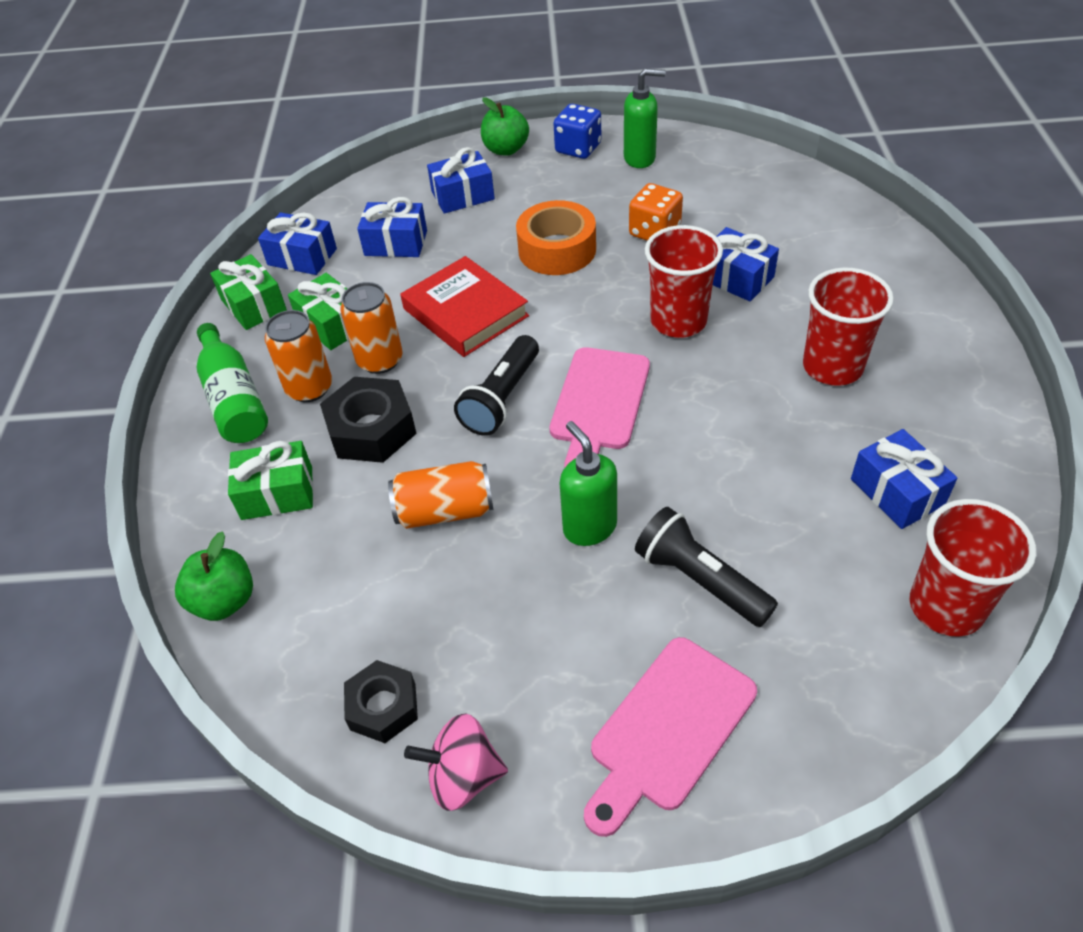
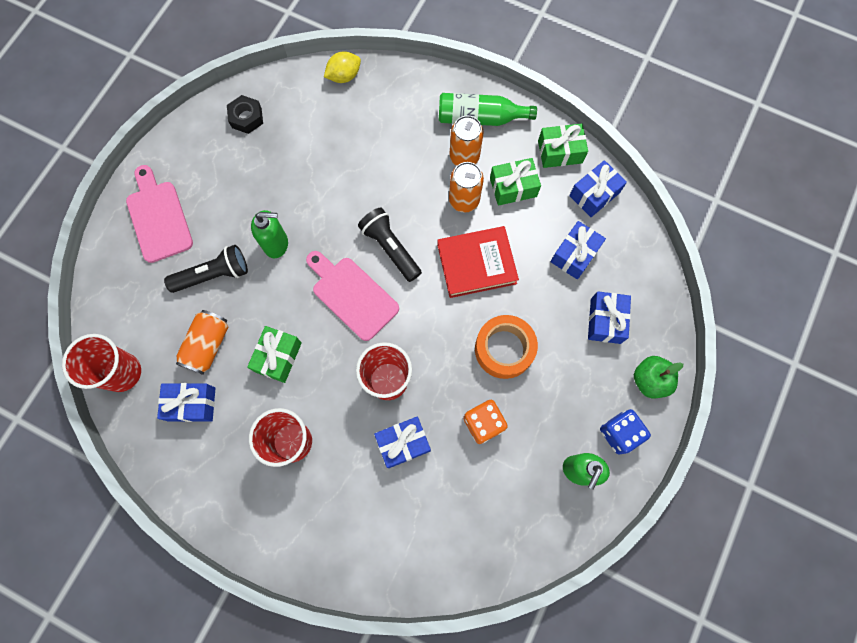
camera: 115 degrees right, 25 degrees up
green apple [175,532,253,621] -> yellow lemon [324,51,361,83]
green gift [228,441,313,520] -> green gift moved to [247,326,302,383]
black nut [320,377,417,463] -> none
orange can [388,461,494,529] -> orange can moved to [176,310,228,375]
pink spinning top [404,714,508,811] -> none

